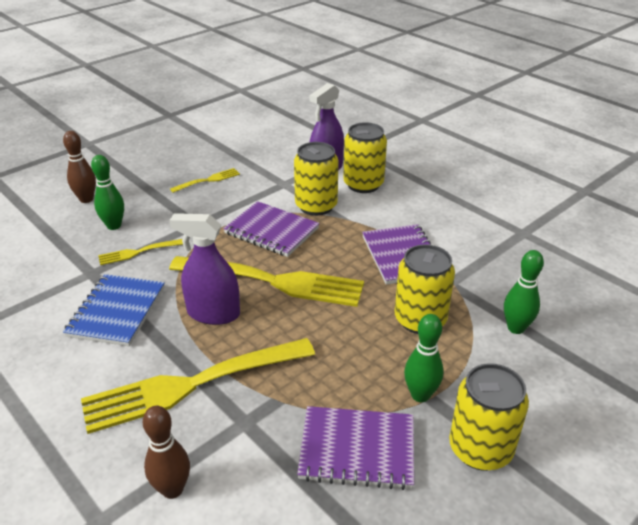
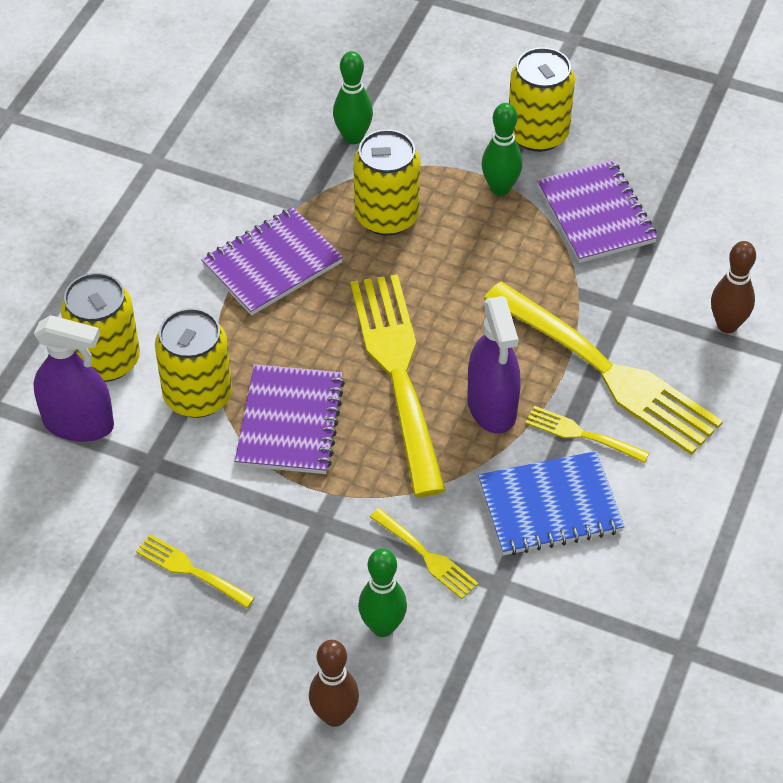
camera: 115 degrees left, 15 degrees up
none -> yellow fork [525,406,650,463]

